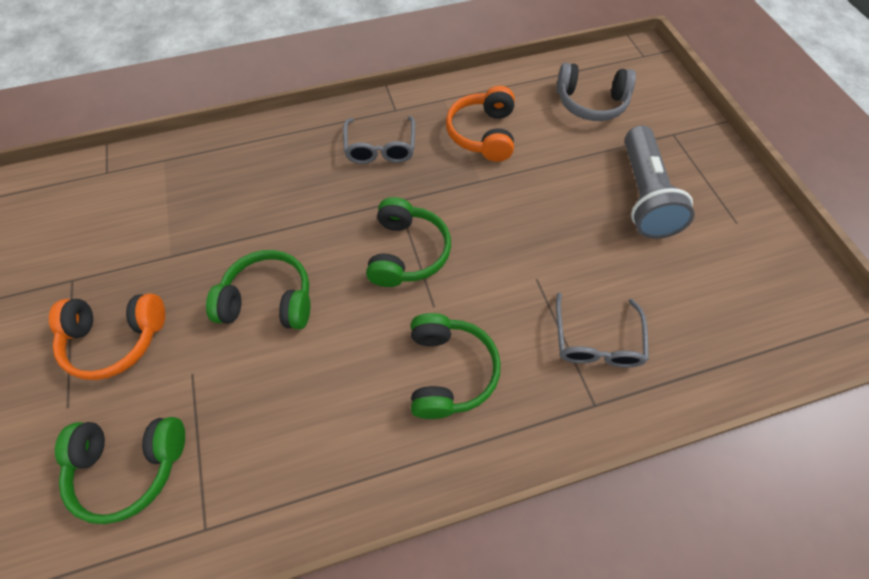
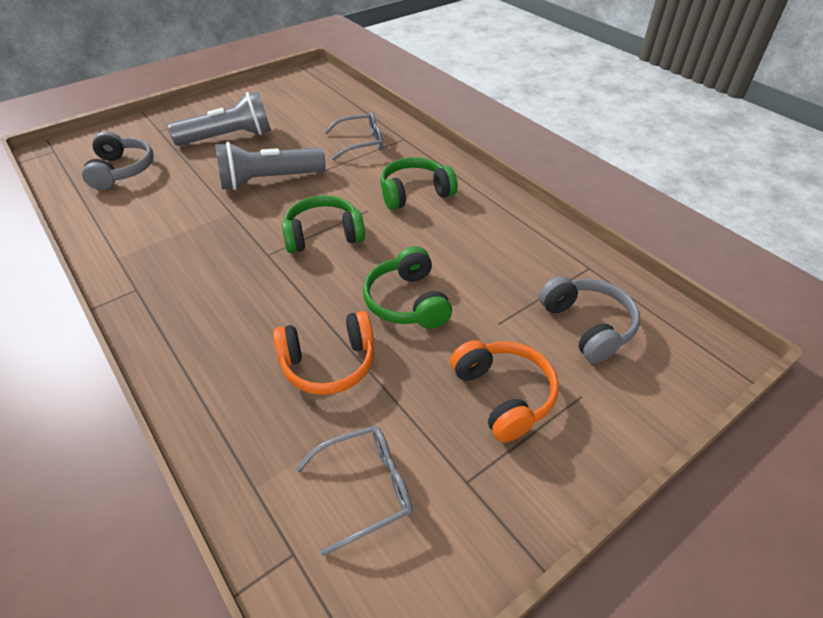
camera: 110 degrees left, 15 degrees down
green headphones [55,417,185,524] -> grey headphones [539,276,640,363]
grey glasses [343,116,415,164] -> grey glasses moved to [295,426,413,556]
orange headphones [446,86,515,162] -> orange headphones moved to [273,311,374,395]
none -> grey flashlight [215,142,326,190]

